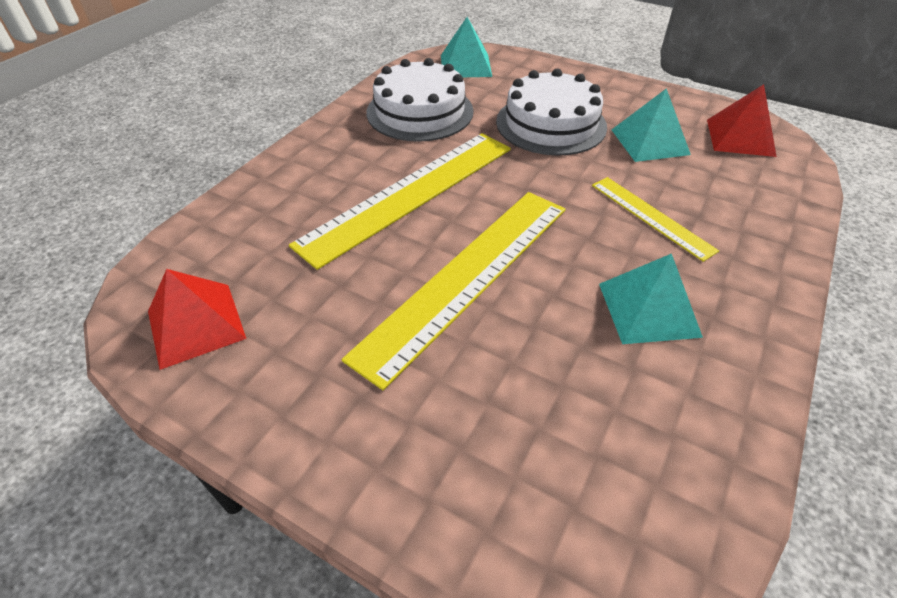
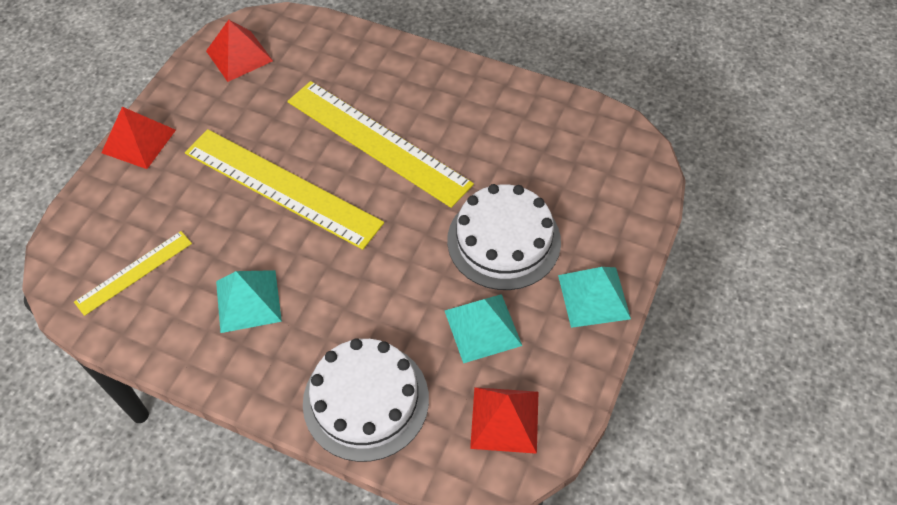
camera: 85 degrees right, 10 degrees up
white cake [367,58,474,142] -> white cake moved to [303,338,429,462]
turquoise pyramid [441,17,492,77] -> turquoise pyramid moved to [558,267,631,328]
yellow ruler [592,177,719,262] -> yellow ruler moved to [74,231,192,316]
none -> red pyramid [101,107,176,169]

